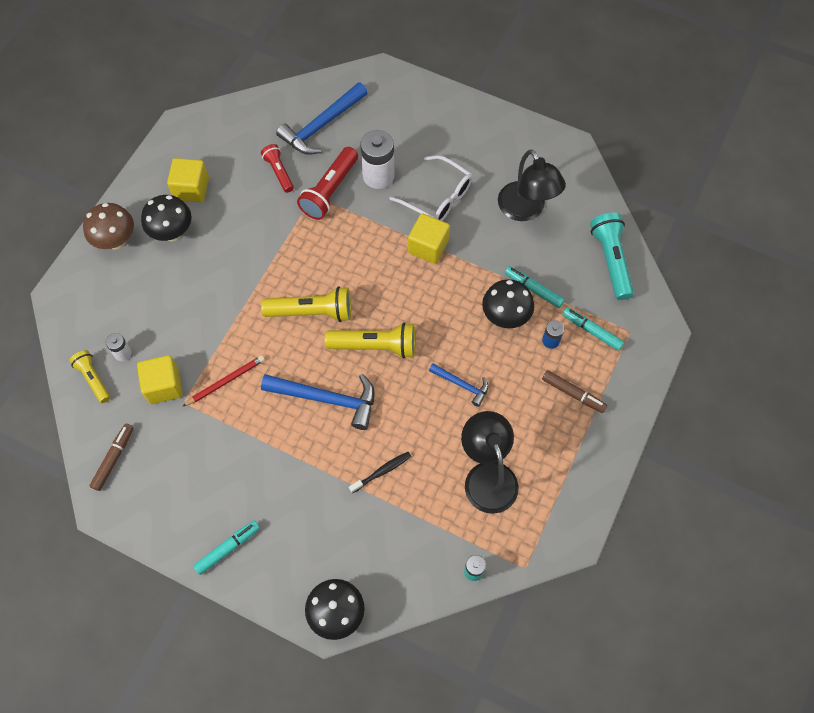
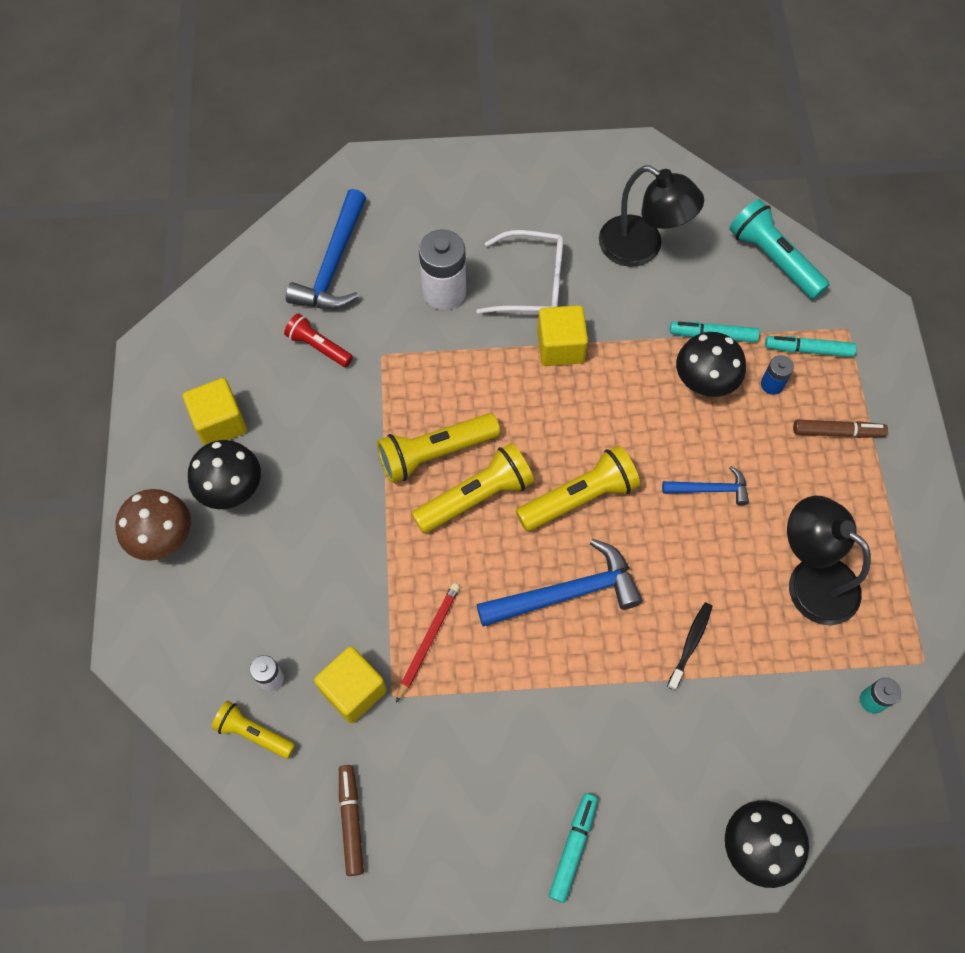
camera: 30 degrees left, 0 degrees up
red flashlight [297,147,358,220] -> none
none -> yellow flashlight [377,413,500,483]

